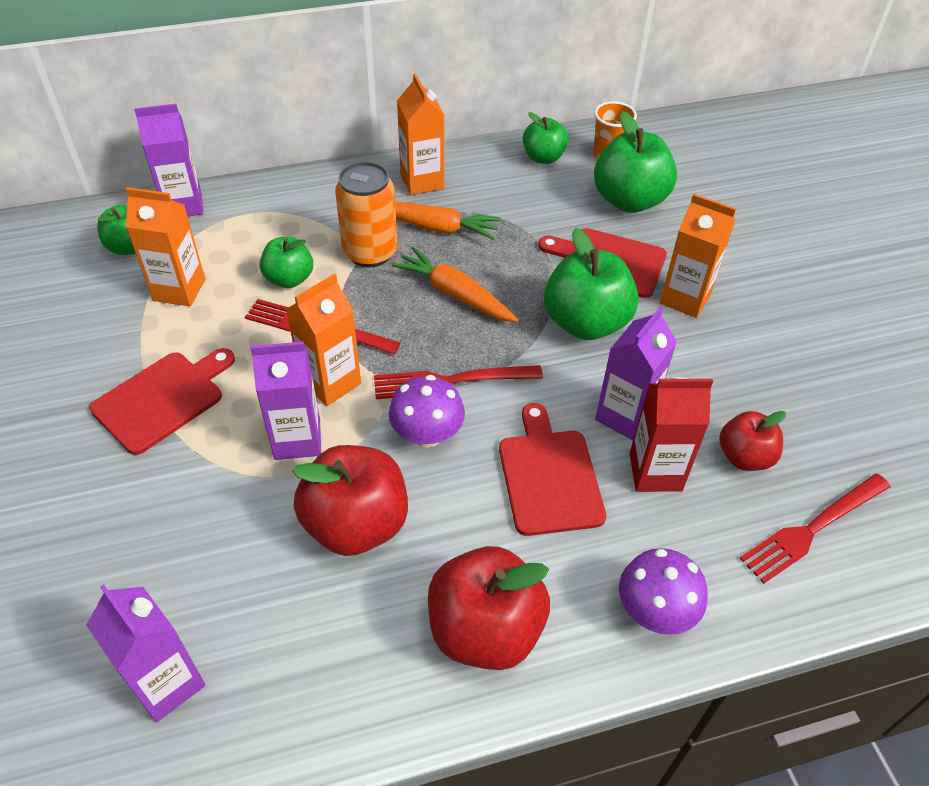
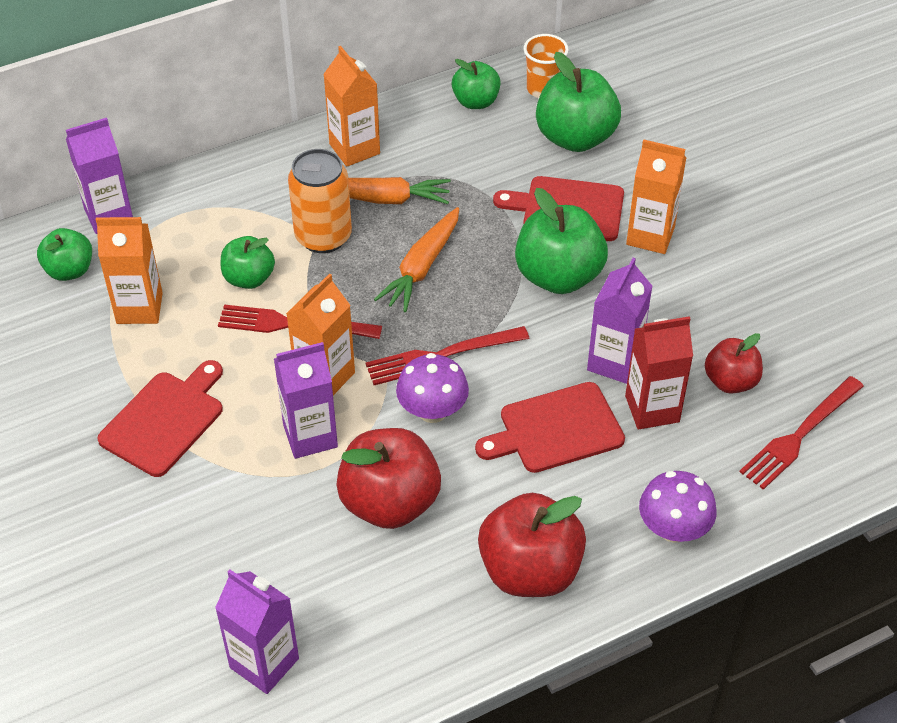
camera: 10 degrees left, 0 degrees up
orange carrot [392,247,519,322] -> orange carrot turned 90 degrees counterclockwise [374,207,459,312]
red cutting board [499,403,606,536] -> red cutting board turned 90 degrees counterclockwise [475,382,625,473]

